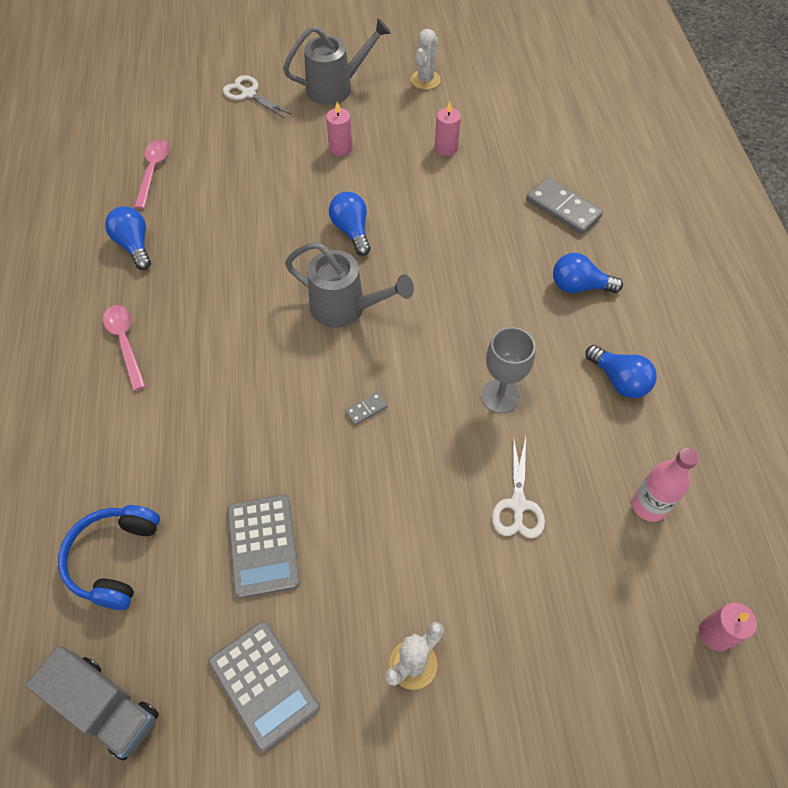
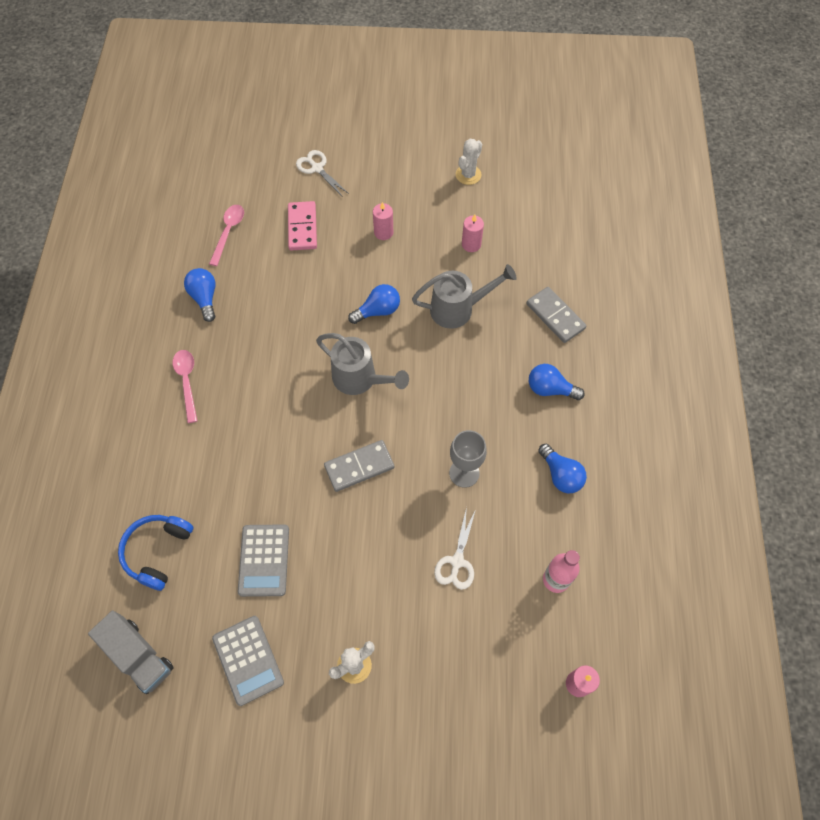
camera: 10 degrees right, 5 degrees up
grey watering can [283,18,391,105] -> grey watering can moved to [412,264,517,329]
blue light bulb [329,192,371,256] -> blue light bulb turned 75 degrees clockwise [348,284,400,324]
grey domino [345,392,388,426] -> grey domino [324,440,394,492], size x2.11
none -> pink domino [288,201,317,250]

